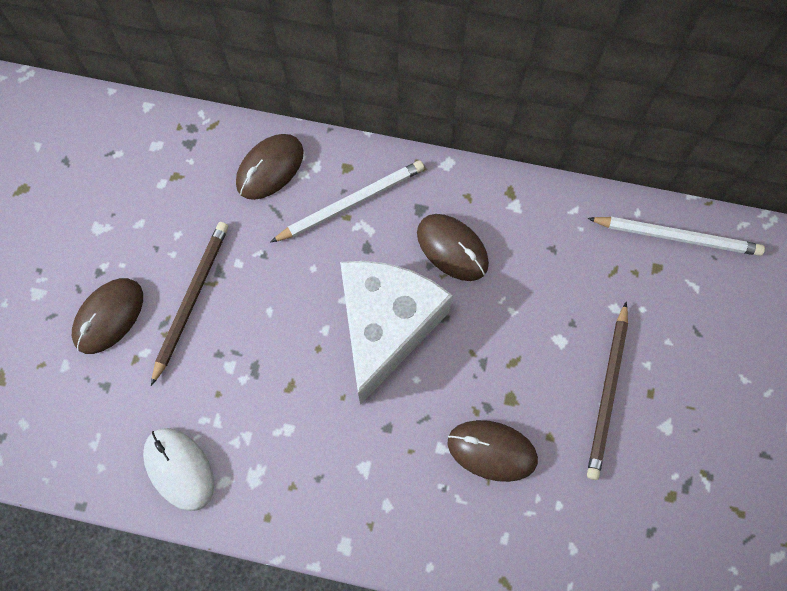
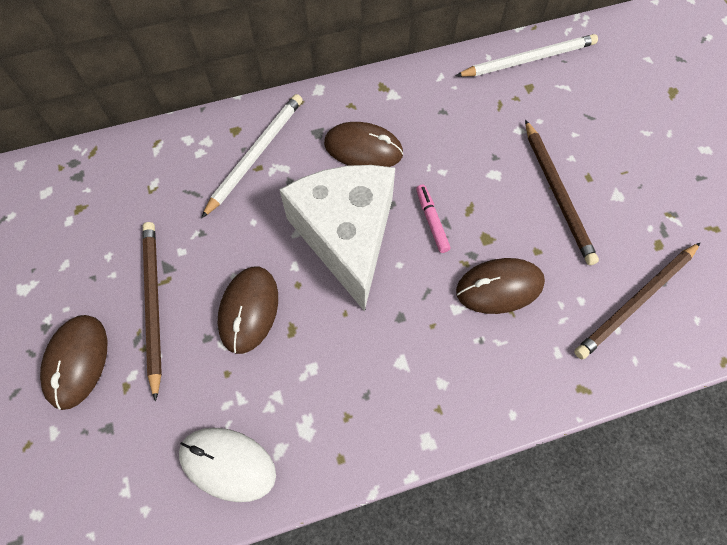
camera: 30 degrees left, 5 degrees down
brown mouse [236,134,304,200] -> brown mouse moved to [218,266,278,354]
none -> pink marker [416,185,451,253]
none -> brown pencil [574,242,701,359]

